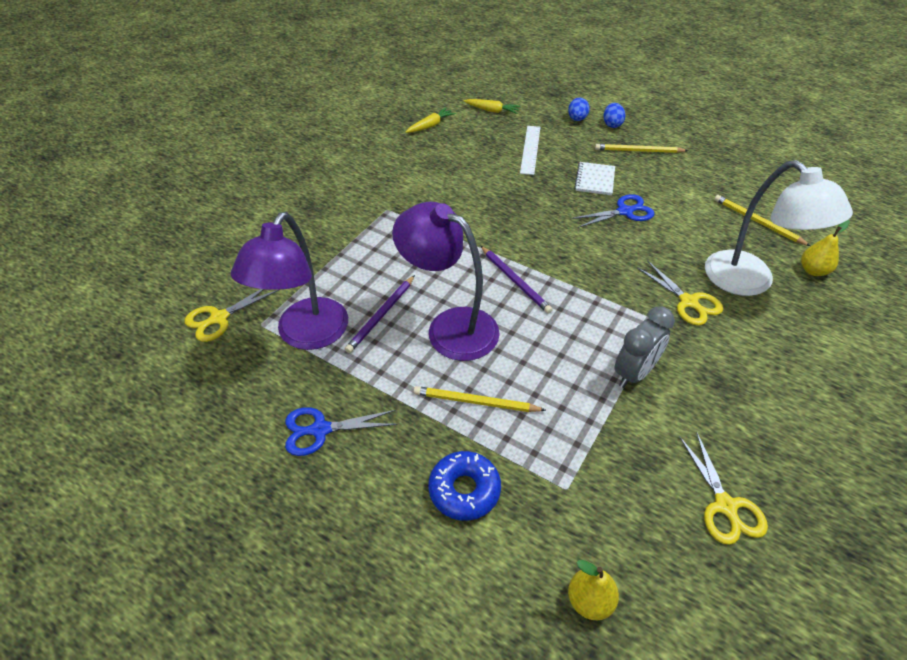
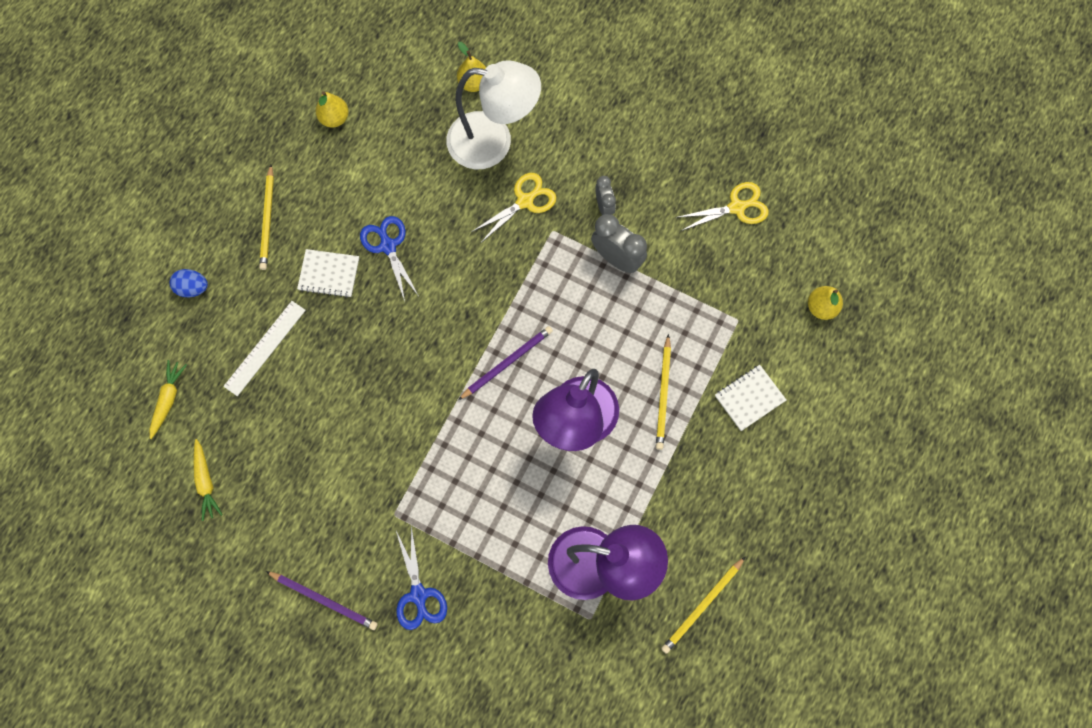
camera: 95 degrees left, 25 degrees up
yellow scissors [185,289,281,342] -> none
blue scissors [285,407,398,456] -> blue scissors moved to [396,526,447,630]
purple pencil [345,275,415,353] -> purple pencil moved to [266,571,378,630]
yellow carrot [406,108,456,133] -> yellow carrot turned 150 degrees counterclockwise [194,439,223,521]
blue donut [428,451,501,521] -> white notebook [715,365,786,431]
white ruler [520,126,541,175] -> white ruler turned 60 degrees counterclockwise [223,301,306,396]
blue egg [603,103,626,128] -> none
white lamp [705,160,853,296] -> white lamp turned 45 degrees clockwise [446,61,541,169]
yellow pencil [714,195,811,246] -> yellow pencil moved to [661,557,745,654]
none -> yellow pear [316,91,349,128]
none -> grey clock [595,176,616,215]

